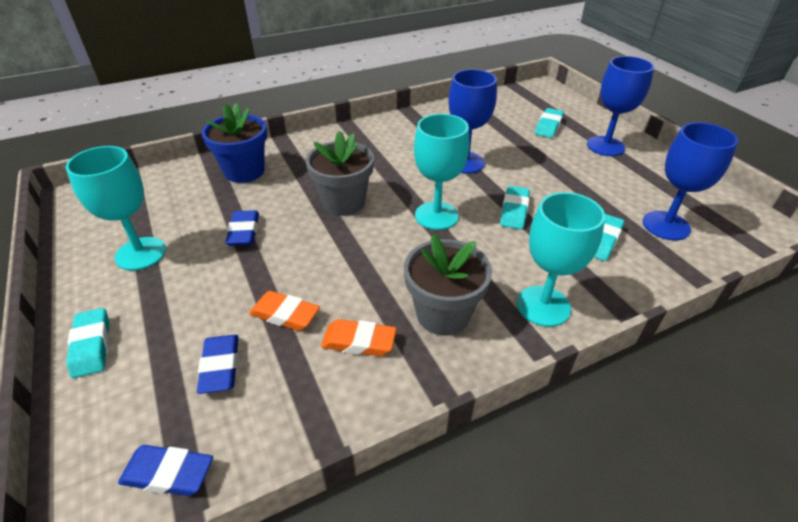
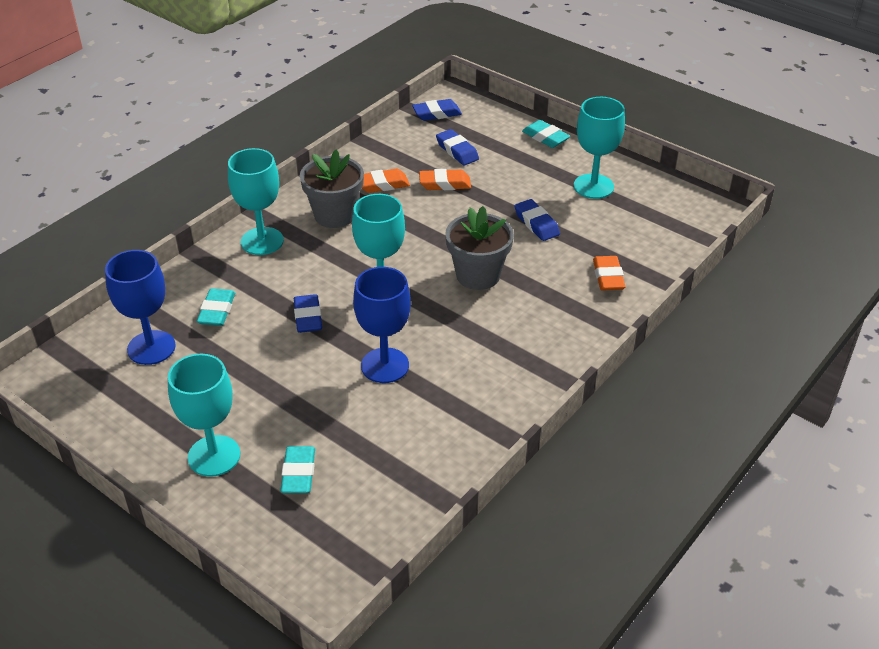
camera: 155 degrees right, 0 degrees up
blue flower pot [202,103,267,183] -> orange eraser [593,256,626,290]
turquoise eraser [500,186,530,229] -> blue eraser [294,294,322,333]
blue goblet [587,56,654,156] -> turquoise goblet [168,354,240,477]

